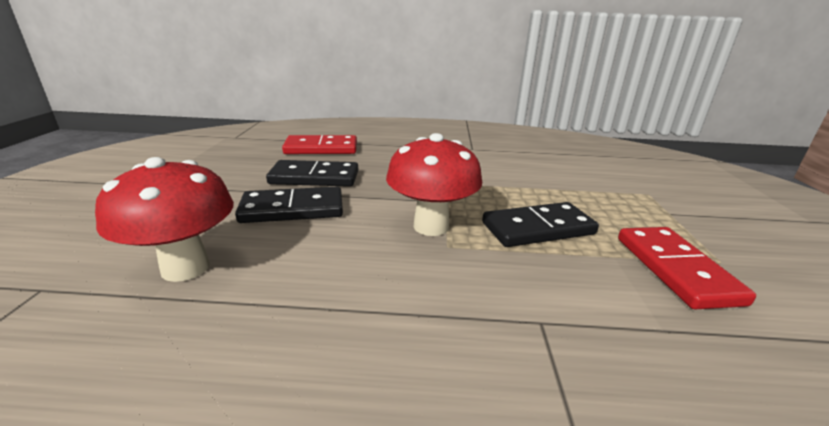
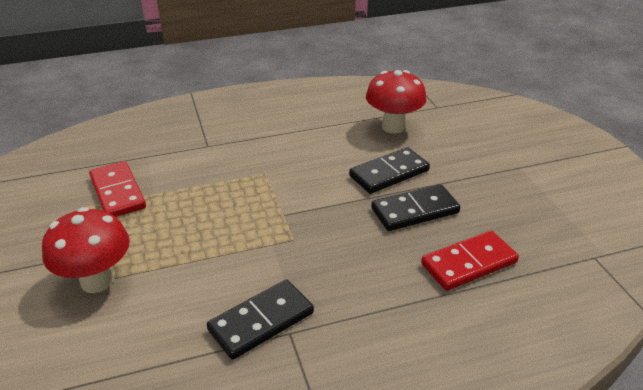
camera: 160 degrees right, 10 degrees up
red mushroom [386,133,482,236] -> red mushroom moved to [42,207,130,293]
black domino [482,202,599,247] -> black domino moved to [207,280,314,360]

